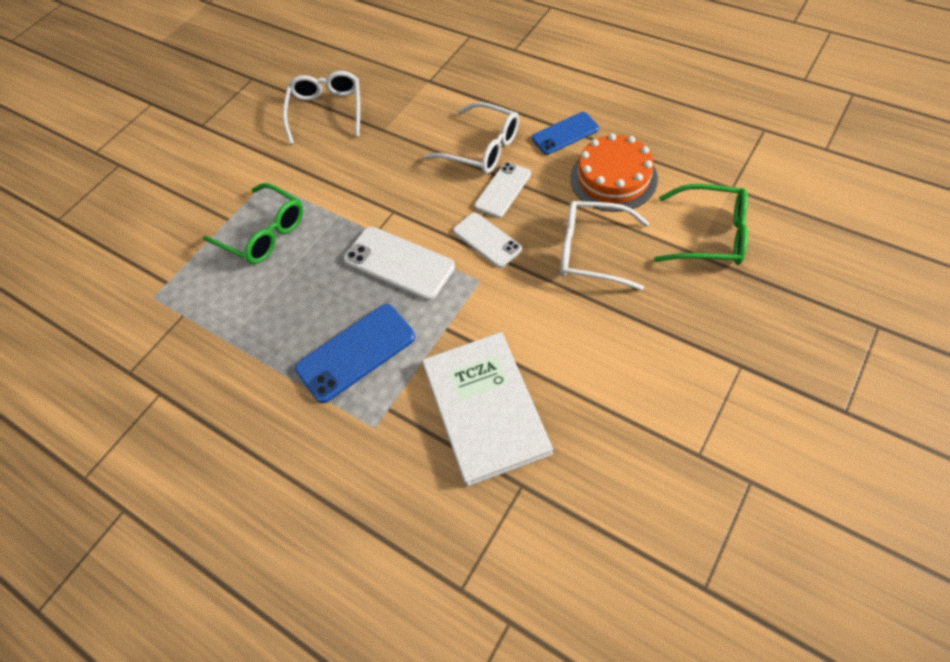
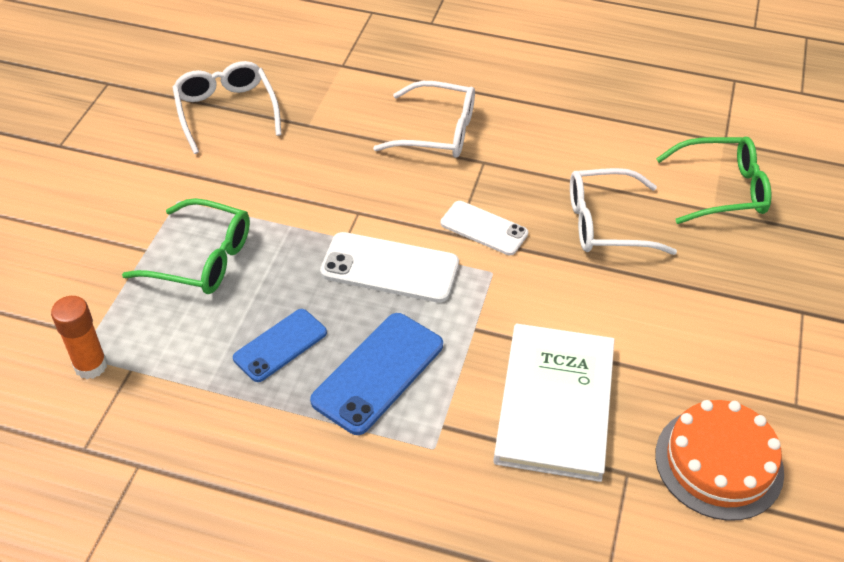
camera: 25 degrees left, 10 degrees down
white book [422,332,553,487] -> white book turned 45 degrees clockwise [493,324,615,482]
white phone [474,162,531,218] -> none
blue phone [532,112,599,155] -> blue phone moved to [233,309,327,382]
orange cake [570,133,658,212] -> orange cake moved to [655,400,784,521]
none -> orange glue stick [51,296,107,379]

